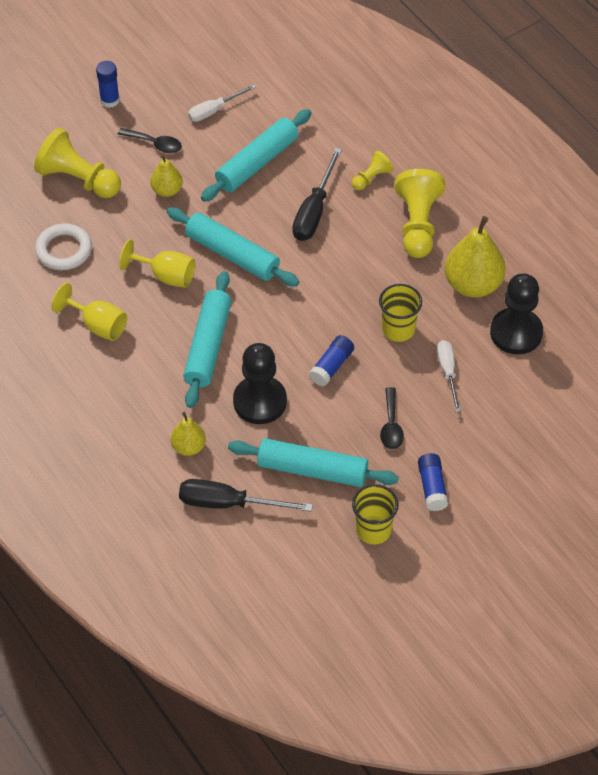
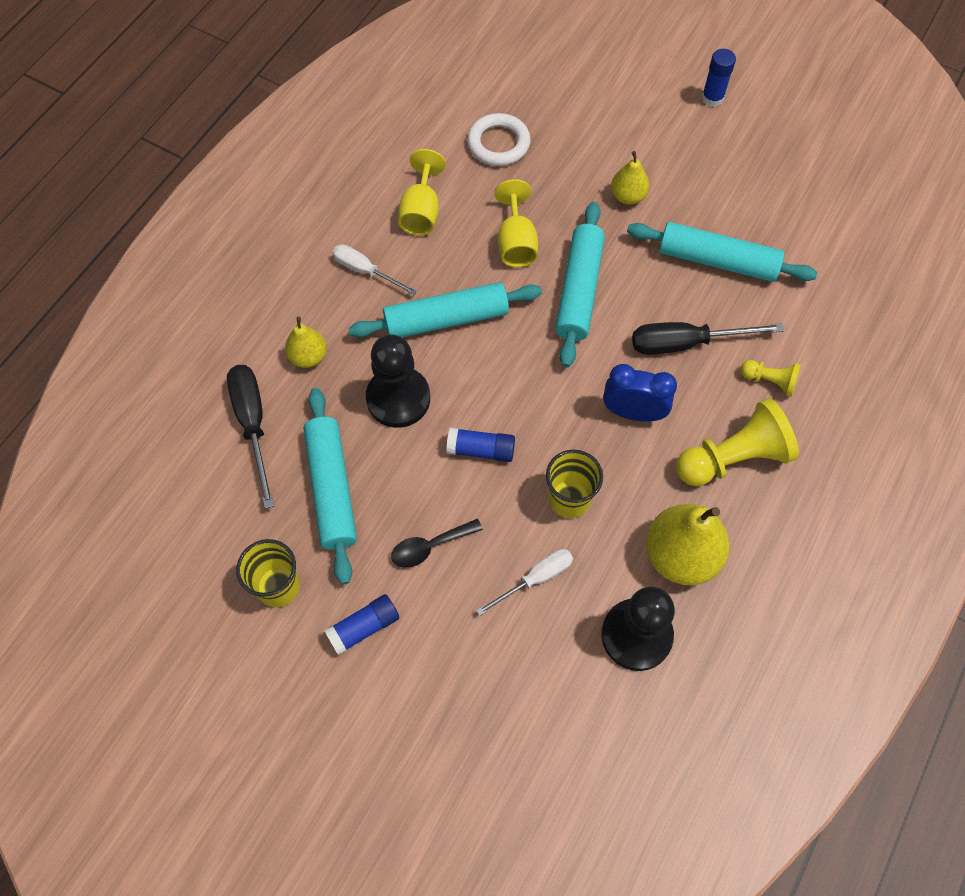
camera: 65 degrees right, 10 degrees up
yellow pawn [34,128,121,198] -> none
black spoon [118,128,182,153] -> none
white screwdriver [188,84,256,122] -> white screwdriver moved to [333,244,417,295]
none -> blue clock [603,364,677,422]

